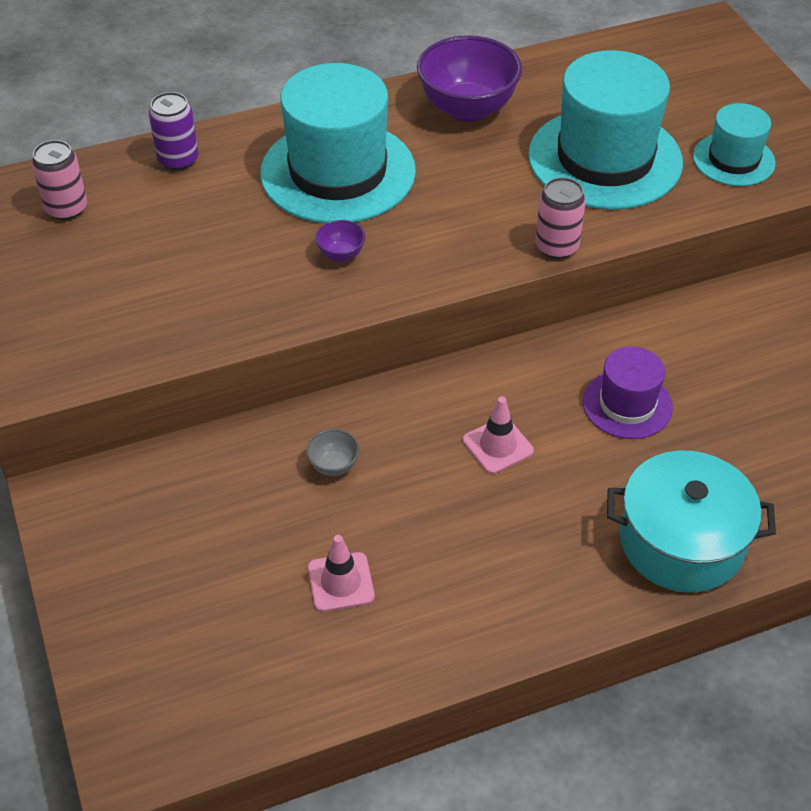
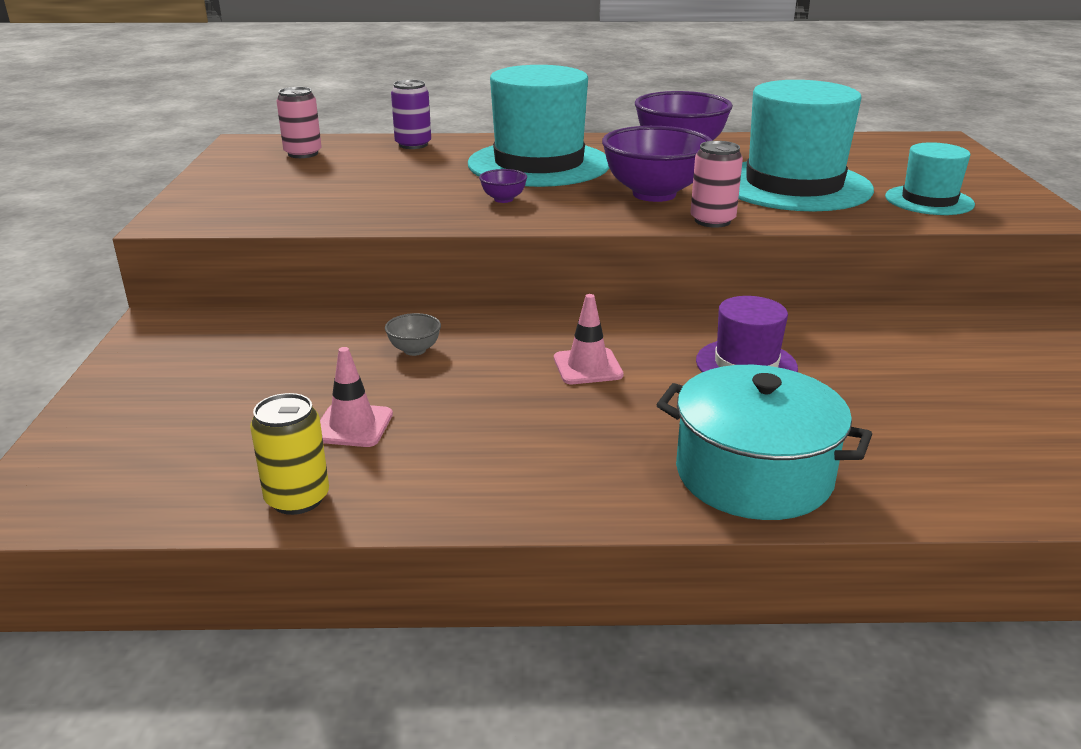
camera: 20 degrees right, 20 degrees down
none -> yellow can [250,393,329,515]
none -> purple bowl [602,126,713,202]

